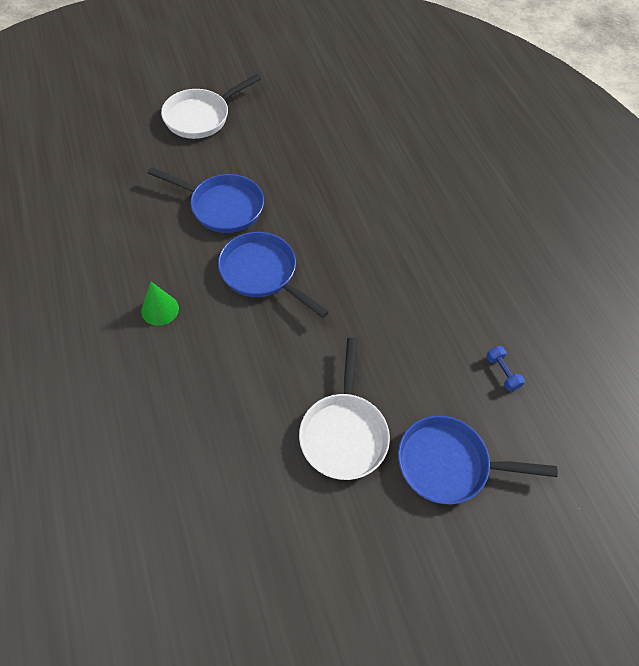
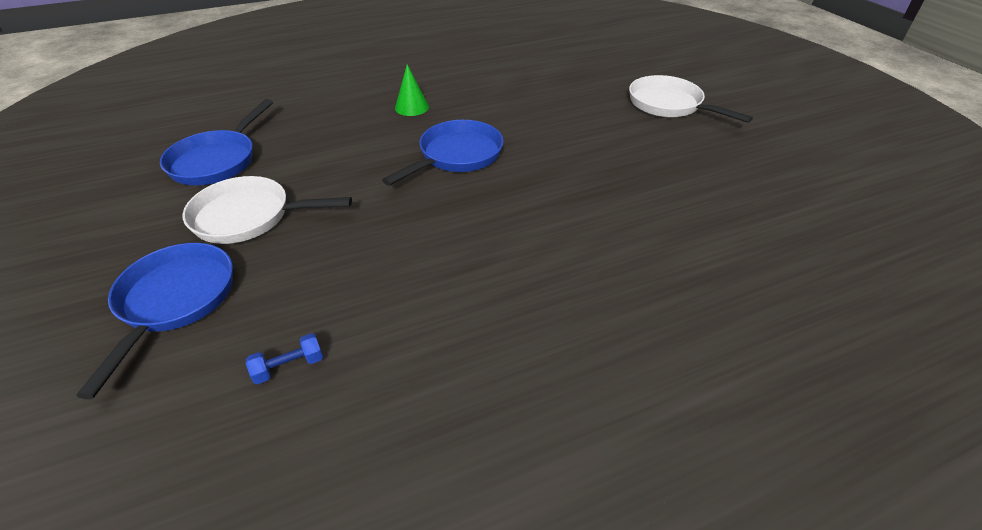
camera: 90 degrees right, 15 degrees down
blue pan [148,167,264,233] -> blue pan moved to [160,99,273,185]

